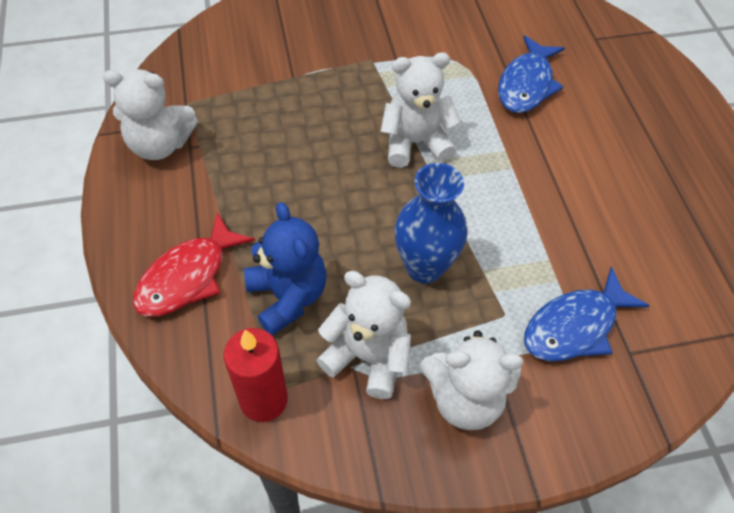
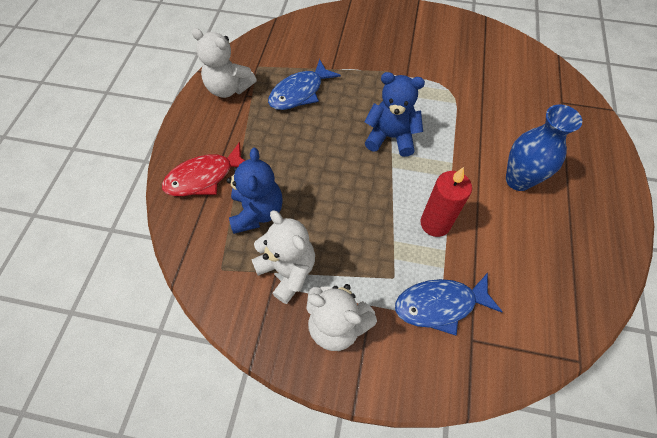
camera: 25 degrees right, 5 degrees up
red candle [224,328,288,422] -> red candle moved to [421,167,472,237]
white teddy bear [380,52,460,168] -> blue teddy bear [365,72,425,157]
blue vase [394,163,467,283] -> blue vase moved to [506,104,582,191]
blue fish [498,35,565,113] -> blue fish moved to [268,59,341,110]

